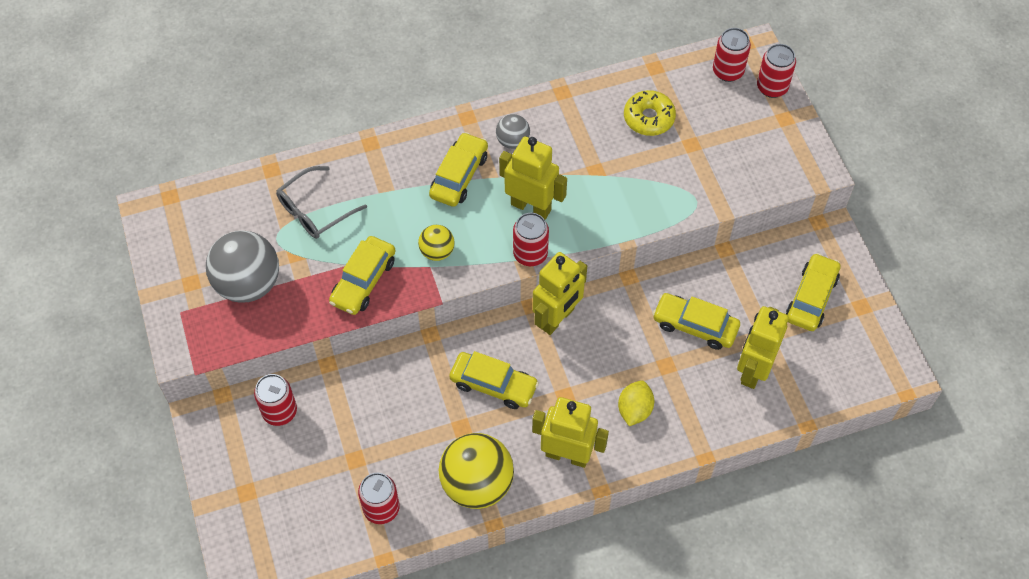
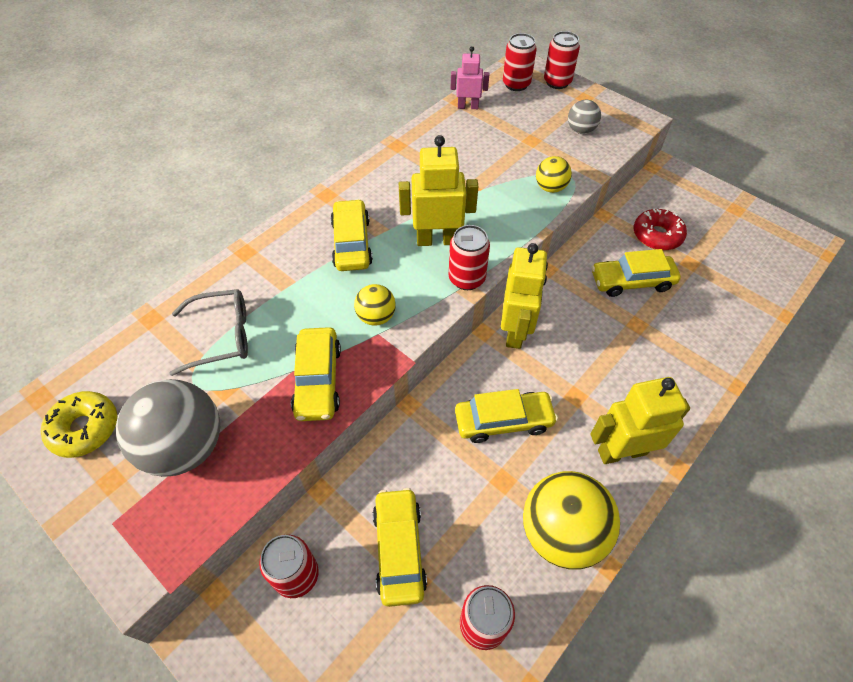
camera: 30 degrees left, 5 degrees down
grey glasses [276,166,367,239] -> grey glasses turned 120 degrees counterclockwise [169,289,248,376]
grey ball [496,114,530,149] -> grey ball moved to [568,100,601,134]
yellow lemon [618,380,654,426] -> none
yellow donut [624,90,676,136] -> yellow donut moved to [40,391,117,458]
yellow robot [737,306,789,389] -> none
yellow car [786,253,840,331] -> yellow car moved to [373,488,427,607]
none -> pink robot [450,46,489,109]
none -> yellow ball [536,156,572,193]
none -> red donut [634,209,687,250]

